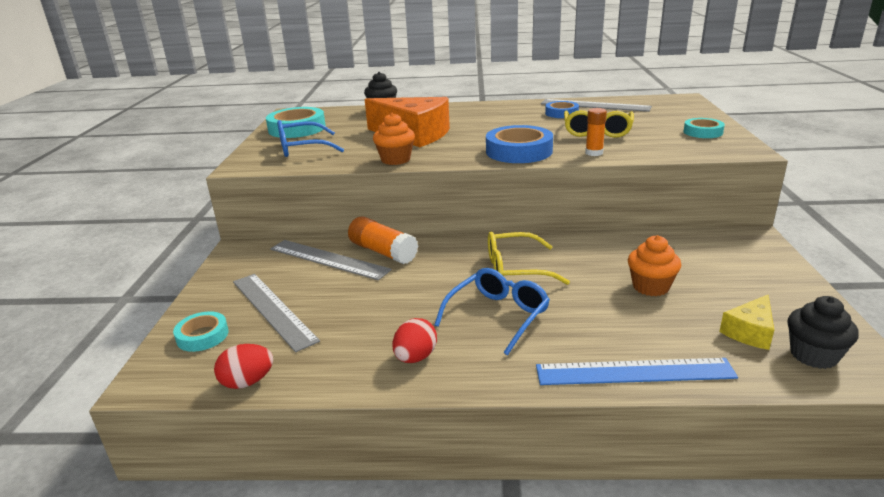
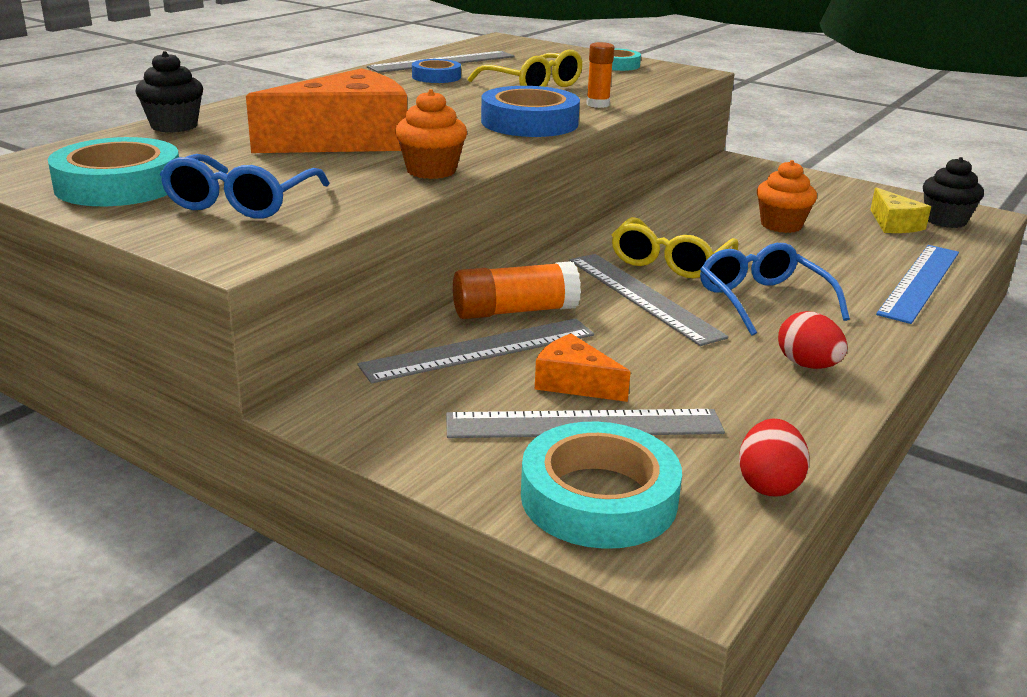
camera: 60 degrees left, 0 degrees up
turquoise tape [173,311,229,352] -> turquoise tape [521,422,682,549], size x1.72
none -> orange cheese [535,334,631,402]
none -> grey ruler [570,254,729,346]

